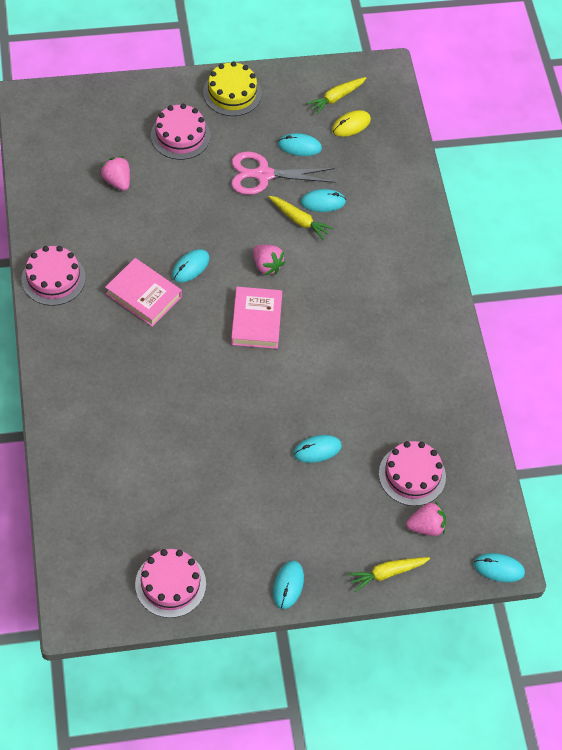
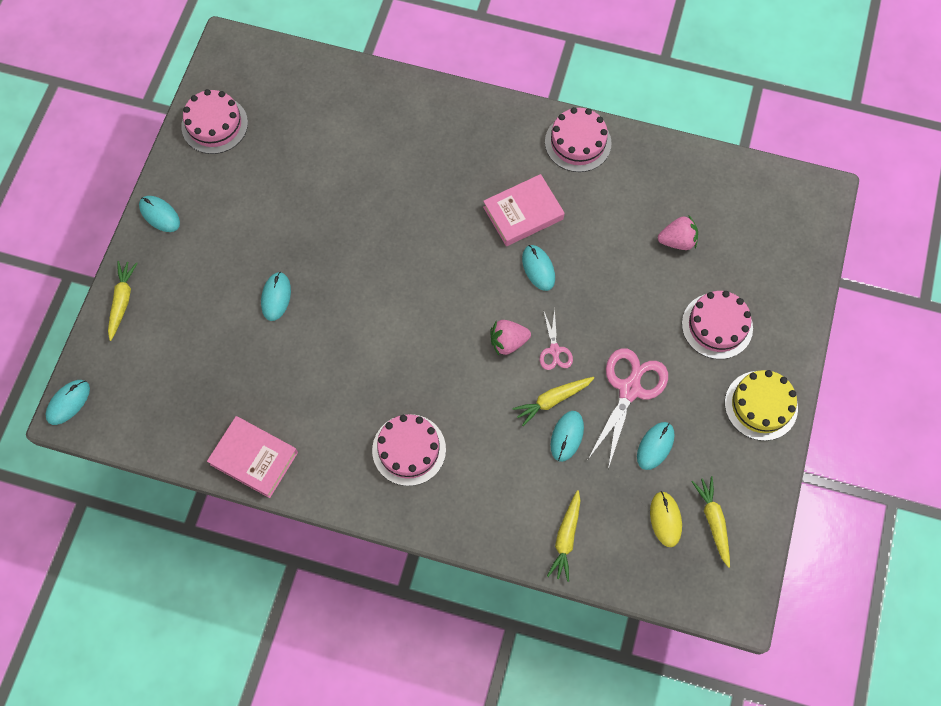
camera: 120 degrees right, 10 degrees up
pink book [231,287,282,349] -> pink book moved to [207,416,298,498]
pink cake [379,441,446,506] -> pink cake moved to [372,414,446,486]
pink strawberry [406,501,446,536] -> none
none -> pink scissors [539,308,573,370]
none -> yellow carrot [547,490,580,582]

